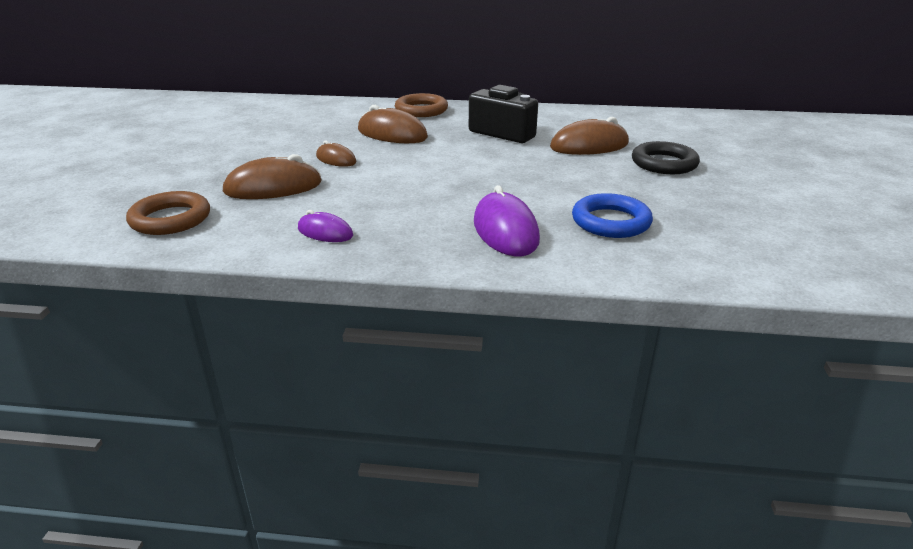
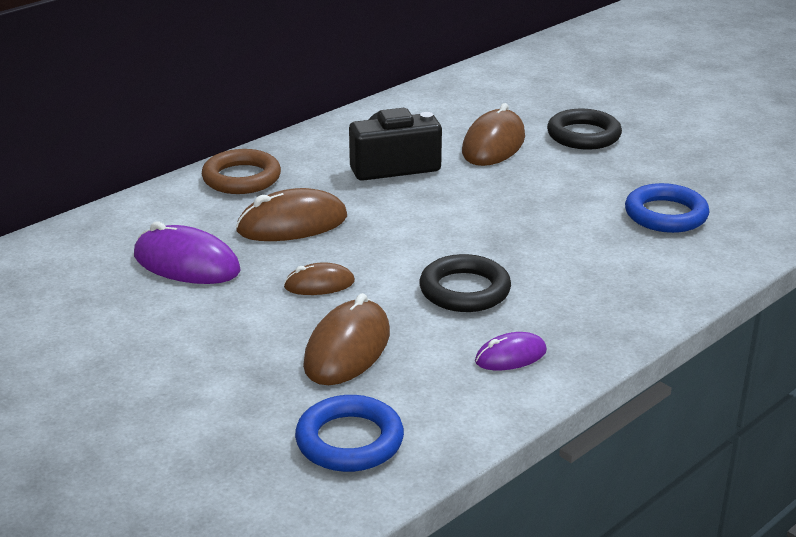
camera: 50 degrees left, 0 degrees up
brown ring [126,191,210,235] -> blue ring [295,395,404,472]
purple mouse [474,185,540,256] -> purple mouse moved to [134,222,241,284]
none -> black ring [419,254,511,312]

